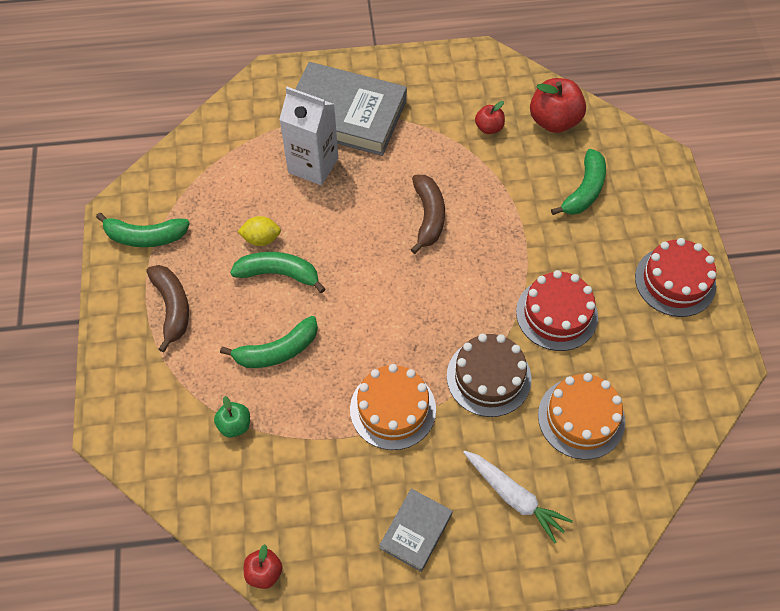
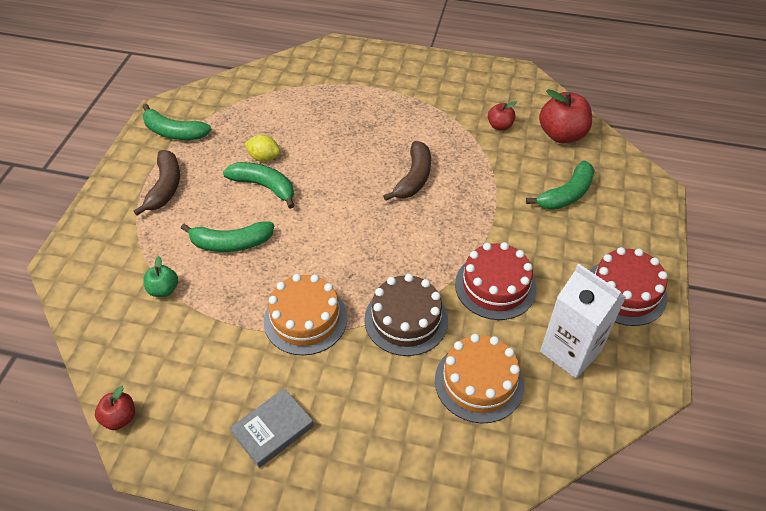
camera: 20 degrees right, 10 degrees down
white carton [279,87,338,185] -> white carton moved to [540,264,626,378]
grey book [295,62,407,156] -> none
white carrot [463,450,573,543] -> none

